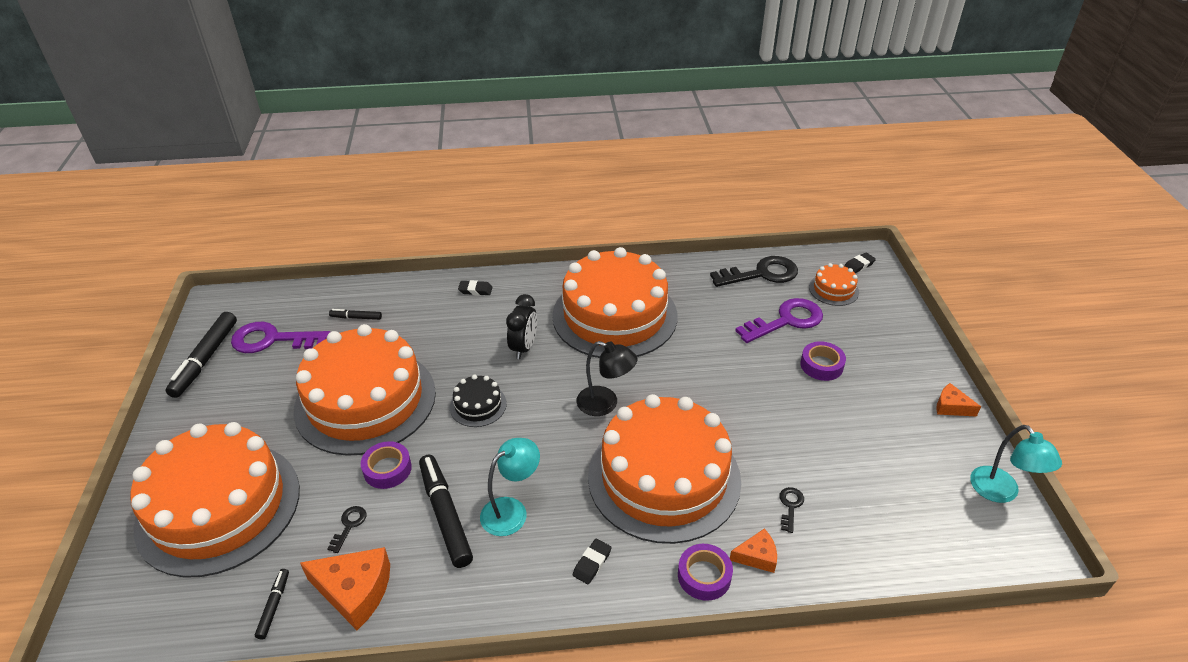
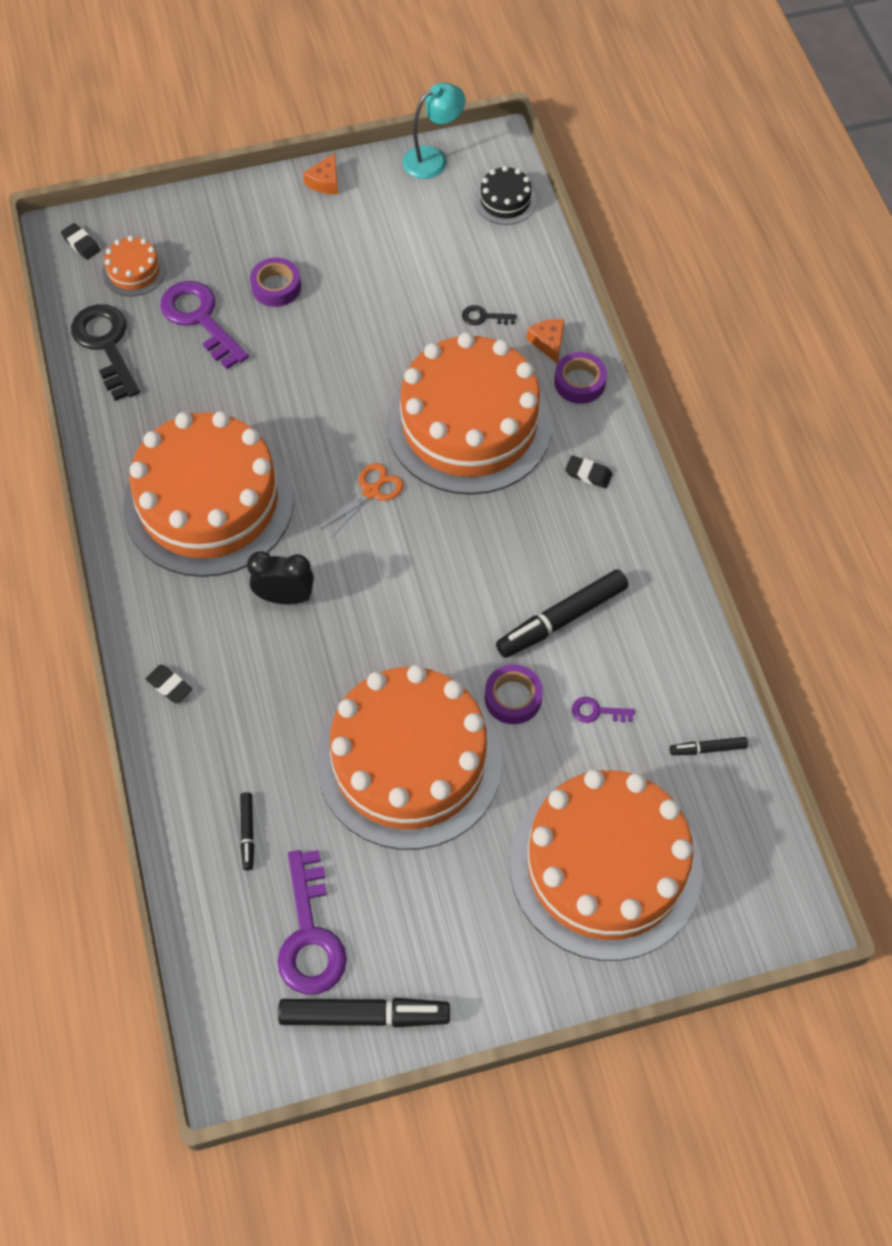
camera: 100 degrees left, 20 degrees up
orange cheese [300,547,390,630] -> none
black key [327,506,367,553] -> purple key [572,697,635,723]
black cake [450,375,507,427] -> black cake moved to [475,166,536,225]
black eraser [458,280,492,295] -> black eraser turned 45 degrees counterclockwise [146,665,192,703]
turquoise lamp [480,438,540,536] -> none
black lamp [576,341,638,416] -> orange scissors [321,463,404,538]

